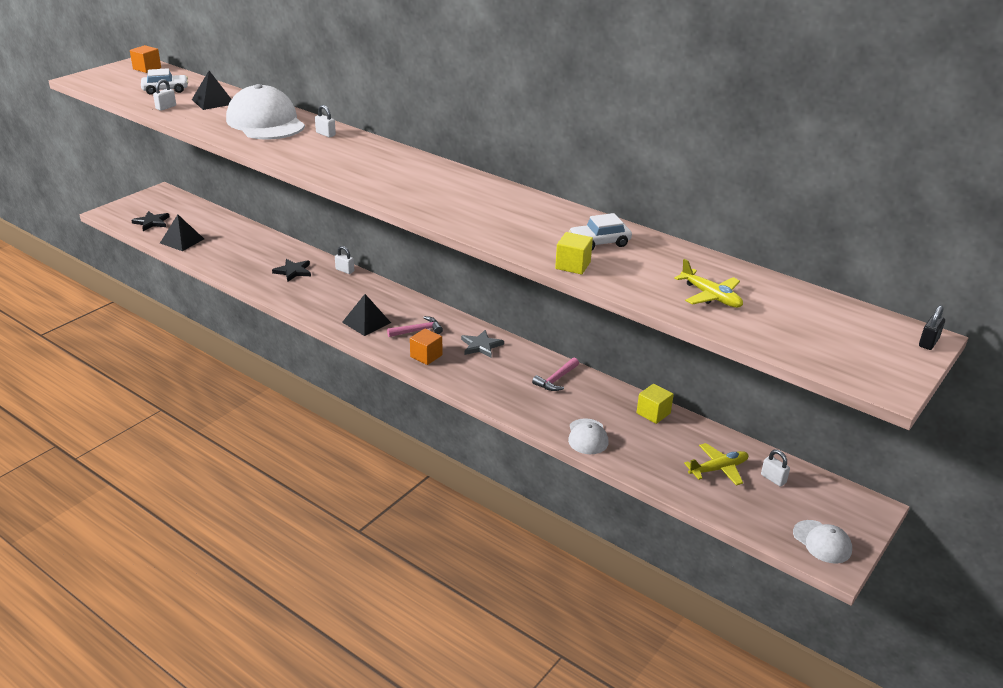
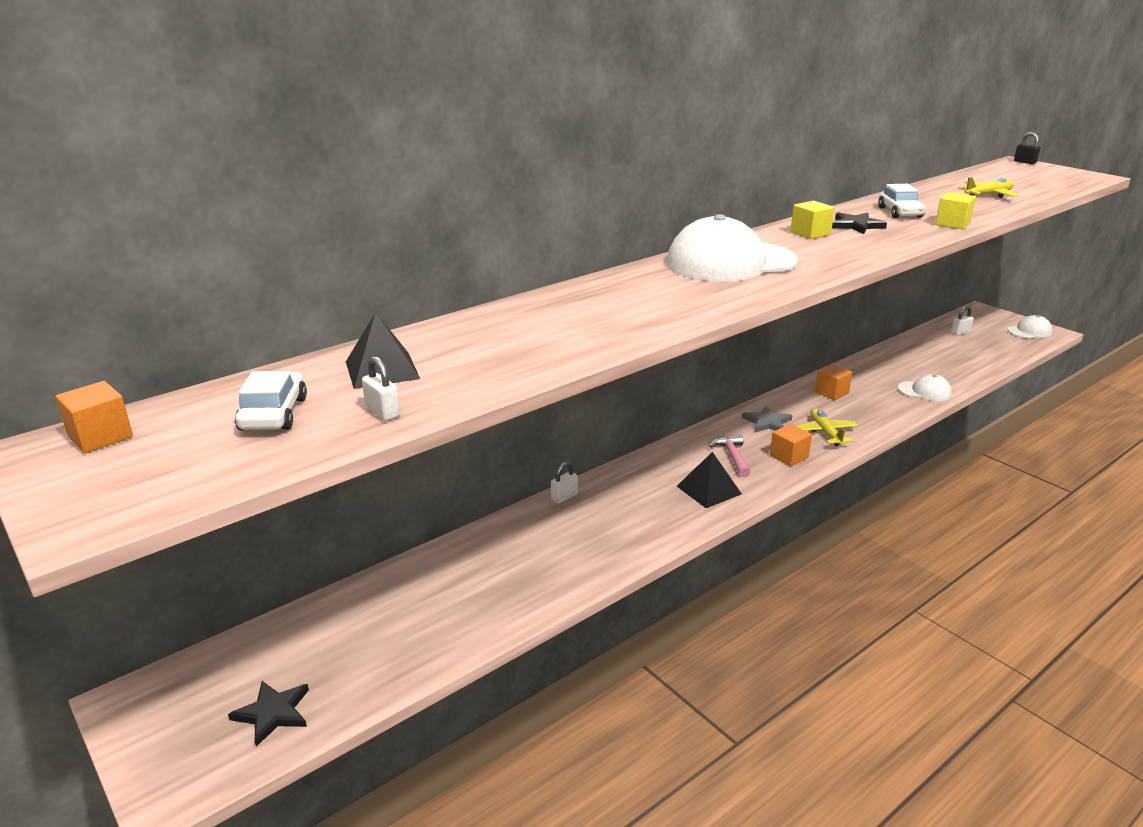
camera: 75 degrees left, 5 degrees down
black pyramid [160,214,204,251] -> none
white cap [226,84,305,140] -> white cap moved to [667,214,798,282]
black star [272,259,311,282] -> black star moved to [832,212,887,234]
white padlock [315,105,336,137] -> none
pink hammer [532,358,579,391] -> orange cube [815,364,852,400]
yellow cube [637,384,674,424] -> yellow cube moved to [790,201,835,239]
yellow plane [684,443,748,486] -> yellow plane moved to [797,408,858,446]

